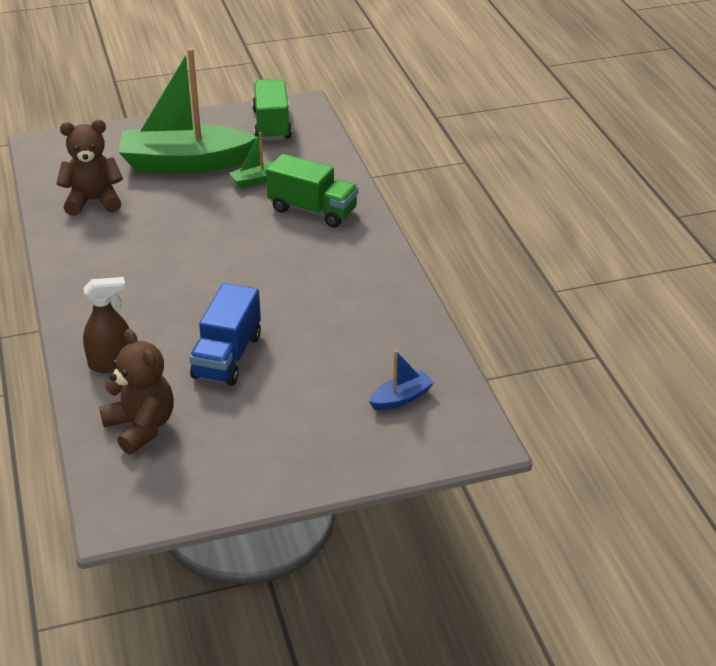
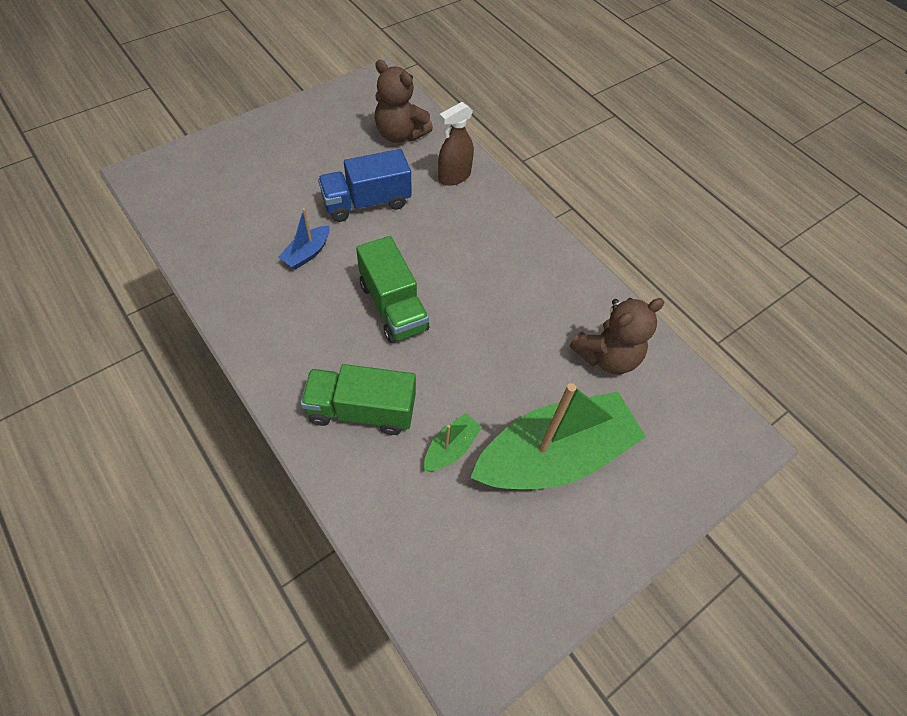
camera: 155 degrees right, 20 degrees up
blue truck [189,283,261,386] -> blue truck turned 105 degrees counterclockwise [318,149,411,222]
green truck [252,79,292,141] -> green truck moved to [356,236,429,343]
blue boat [369,350,434,411] -> blue boat moved to [278,208,330,270]

